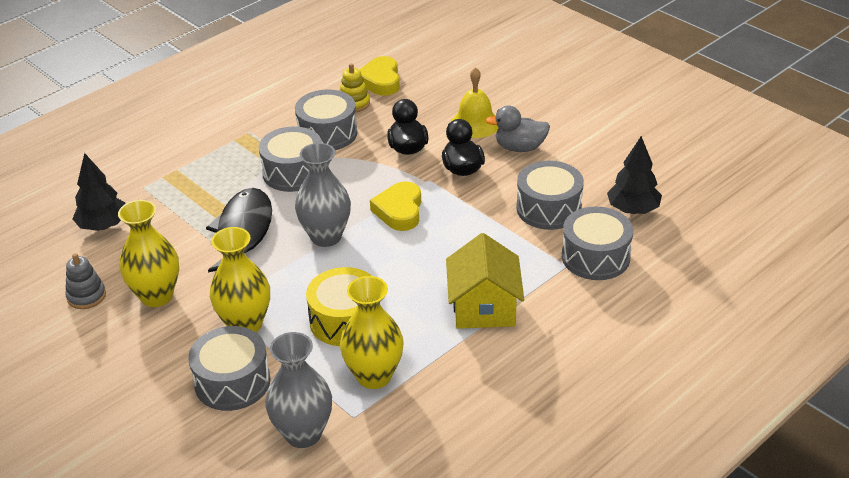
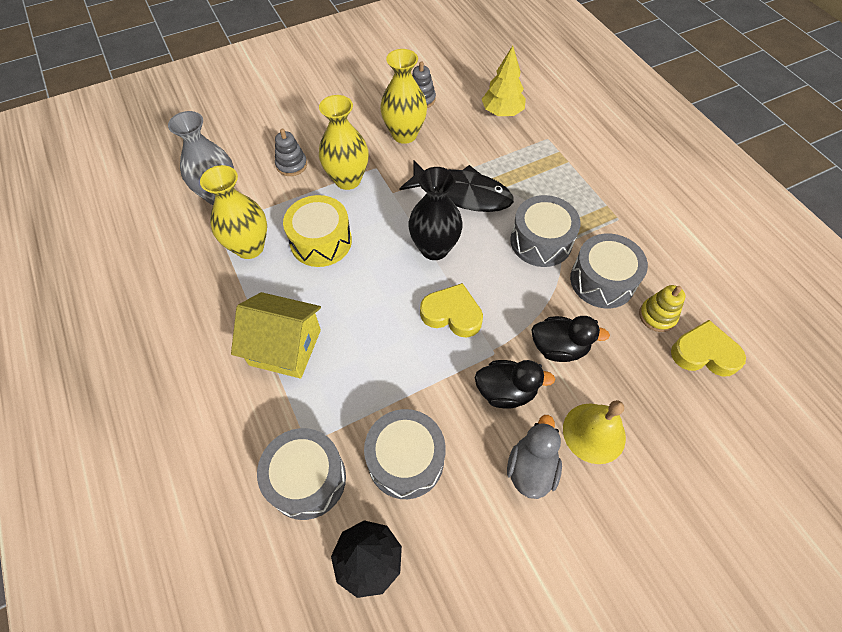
camera: 105 degrees right, 20 degrees up
black tree [72,153,126,231] -> yellow tree [482,46,526,116]
grey drum [188,326,270,411] -> grey stacking toy [275,128,307,176]
grey vase [295,143,351,247] -> black vase [409,167,463,260]

